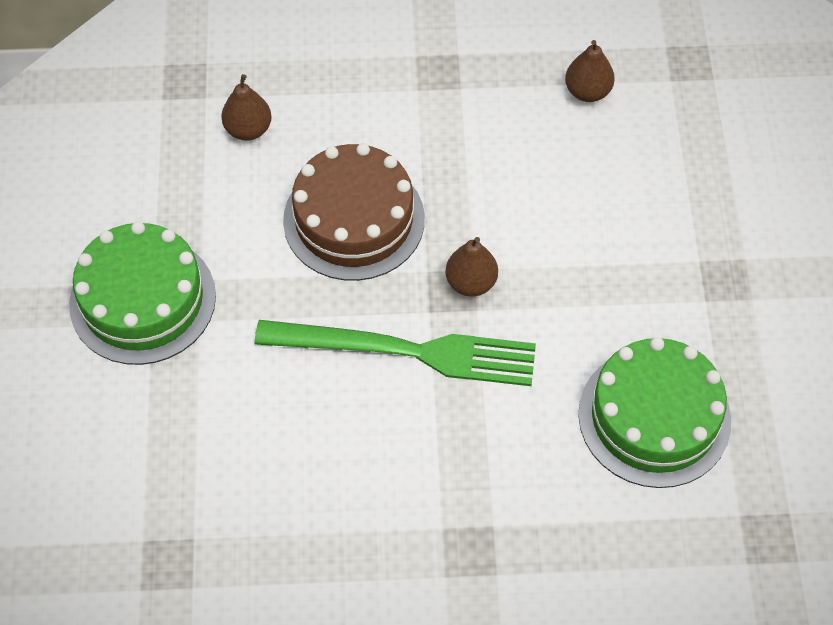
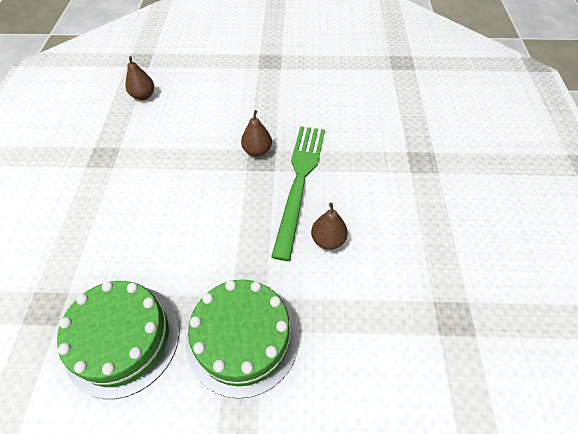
camera: 85 degrees left, 5 degrees down
brown pear [221,74,272,141] -> brown pear moved to [311,203,348,250]
brown cake [283,143,425,281] -> none
green cake [578,337,731,488] -> green cake moved to [57,281,180,399]

